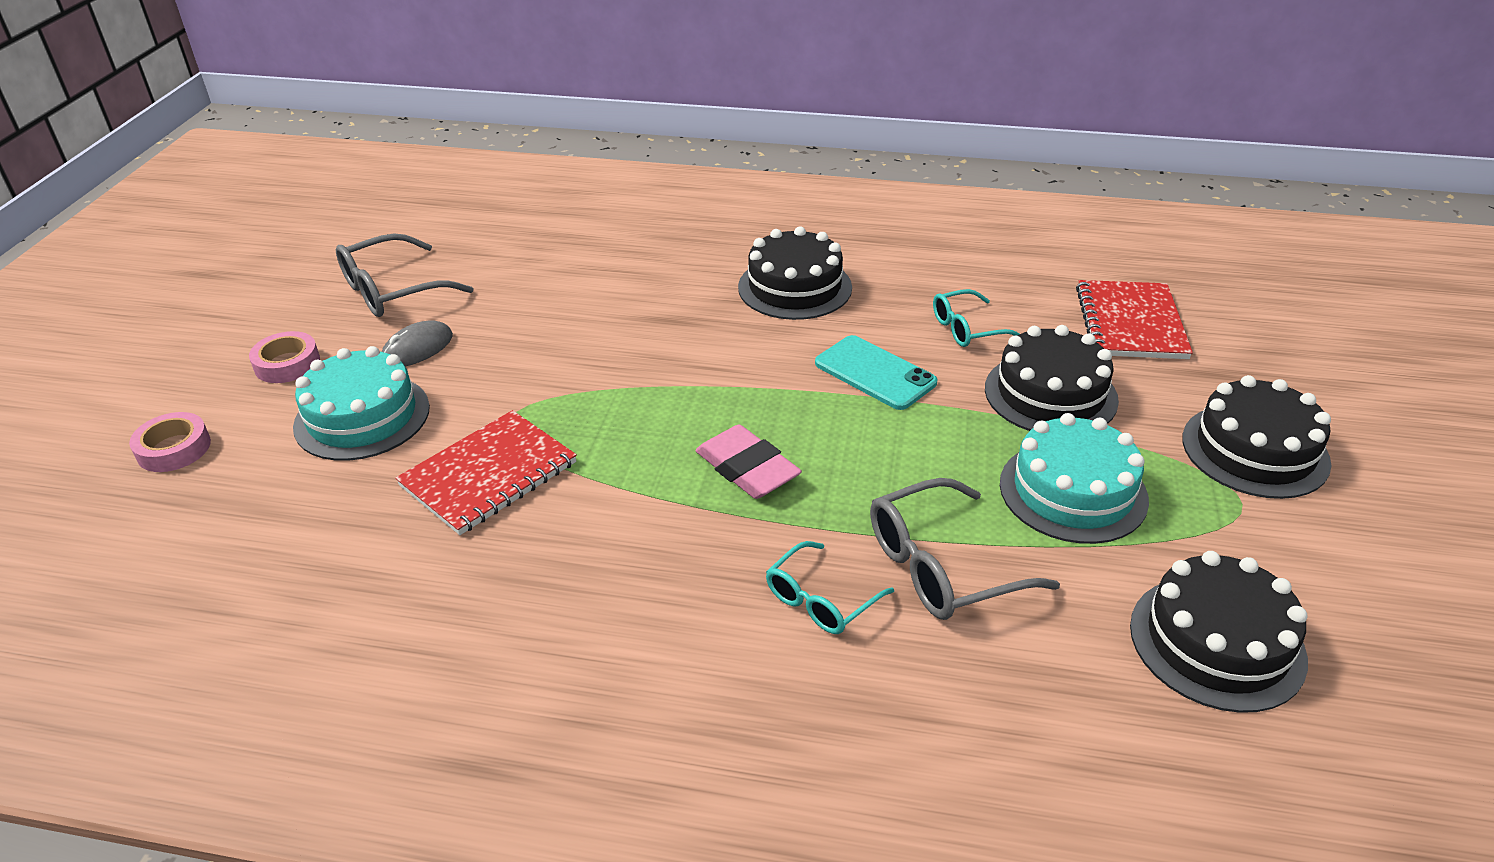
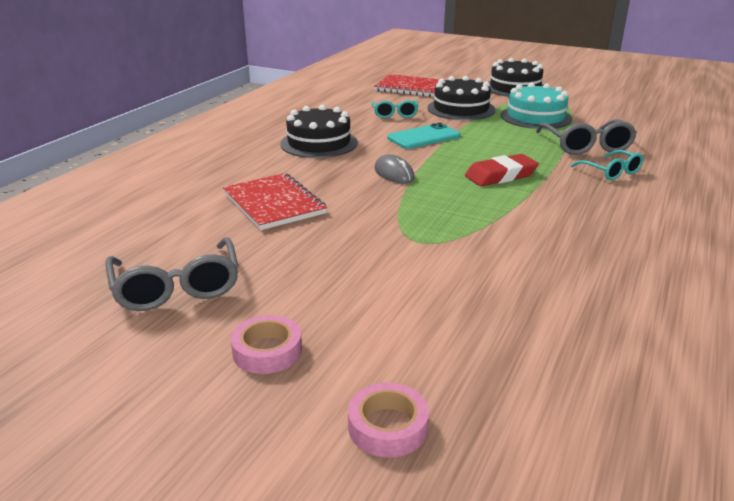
camera: 75 degrees left, 10 degrees down
turquoise cake [293,346,430,461] -> none
grey mouse [382,320,453,367] -> grey mouse moved to [374,154,415,184]
red notebook [395,410,577,535] -> red notebook moved to [223,173,327,230]
pink eraser [696,425,802,499] -> red eraser [465,154,539,186]
black cake [1130,551,1308,713] -> none

